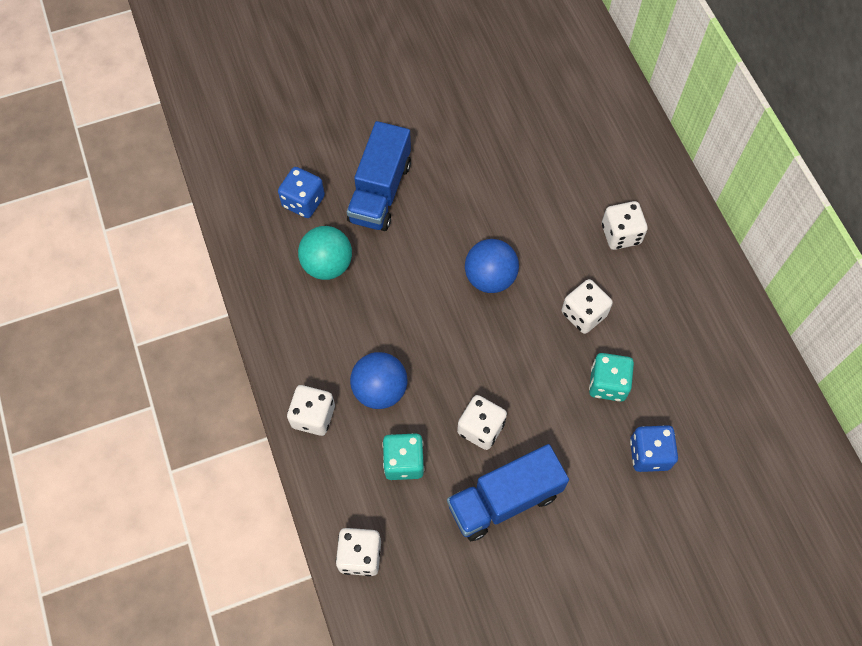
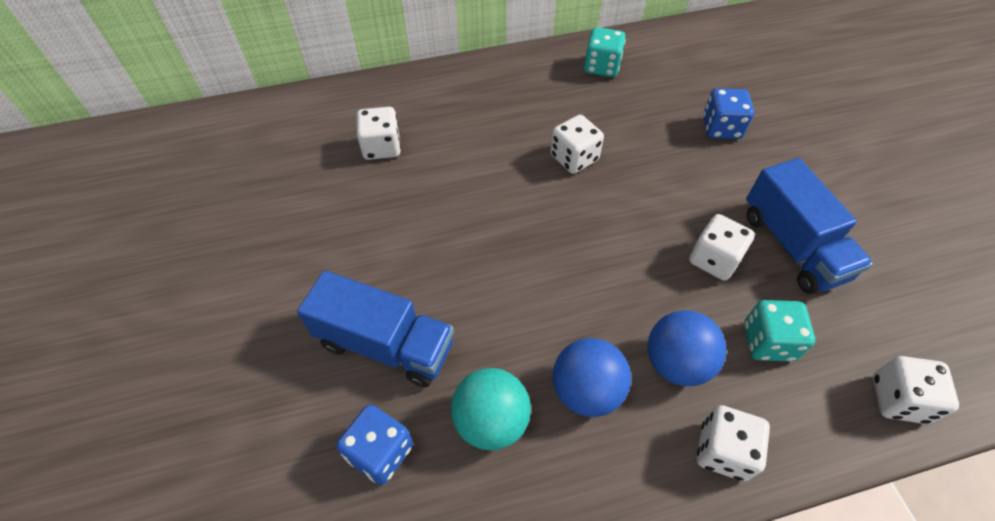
camera: 85 degrees left, 10 degrees down
blue ball [465,239,519,293] -> blue ball moved to [553,338,631,417]
turquoise dice [589,353,634,401] -> turquoise dice moved to [584,27,626,77]
white dice [602,201,648,250] -> white dice moved to [356,107,401,160]

